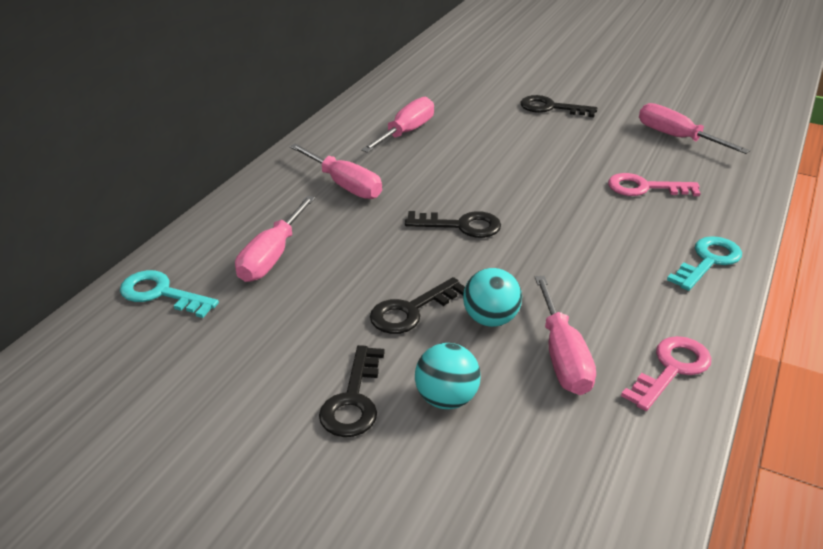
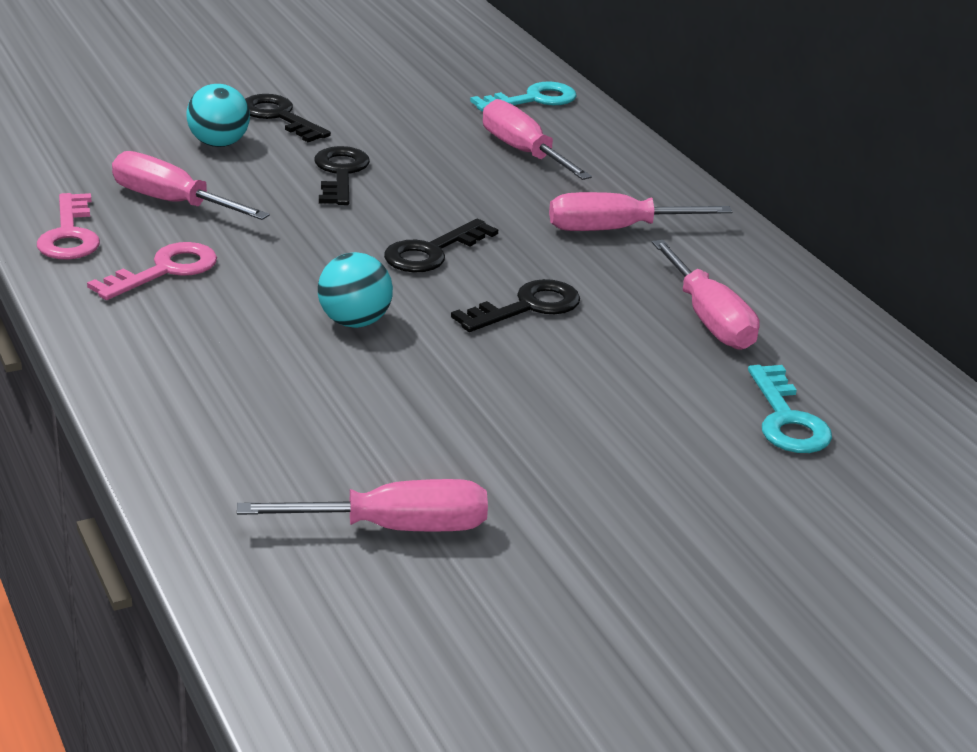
camera: 125 degrees right, 5 degrees down
turquoise ball [463,268,522,327] -> turquoise ball moved to [318,252,393,328]
black key [520,95,597,117] -> black key moved to [451,279,580,332]
pink key [608,173,701,196] -> pink key moved to [87,242,217,300]
turquoise key [667,236,742,291] -> turquoise key moved to [748,365,832,453]

